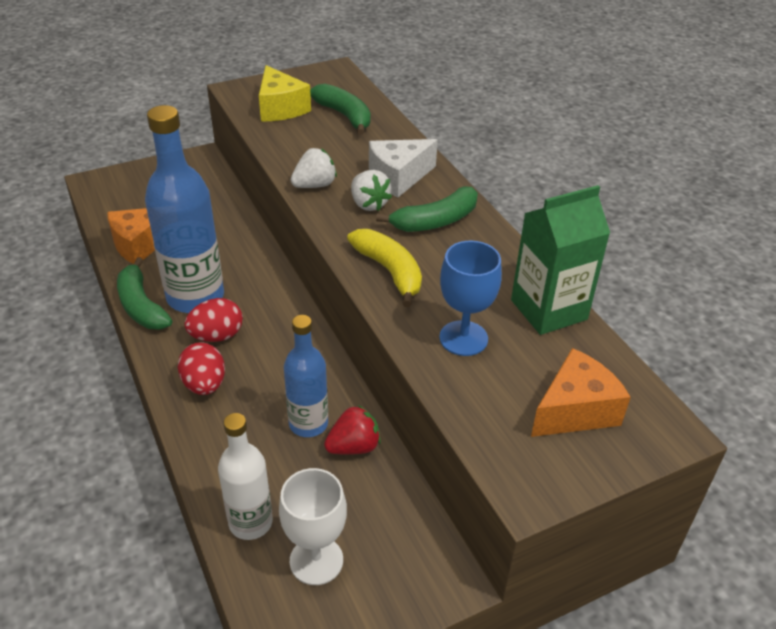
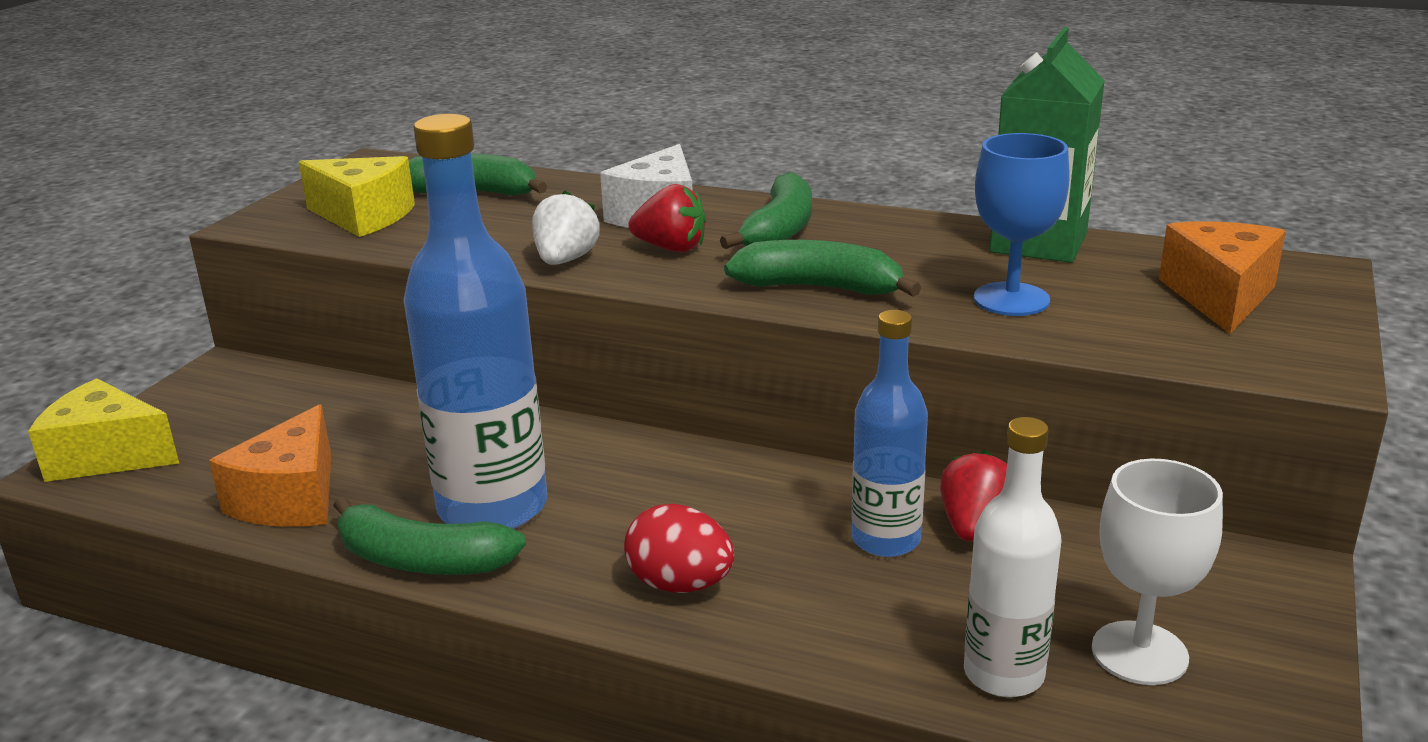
camera: 40 degrees left, 15 degrees down
red egg [184,298,243,342] -> none
yellow banana [347,229,422,307] -> green banana [724,240,921,297]
white strawberry [351,170,392,211] -> red strawberry [628,184,706,252]
none -> yellow cheese [28,378,179,482]

